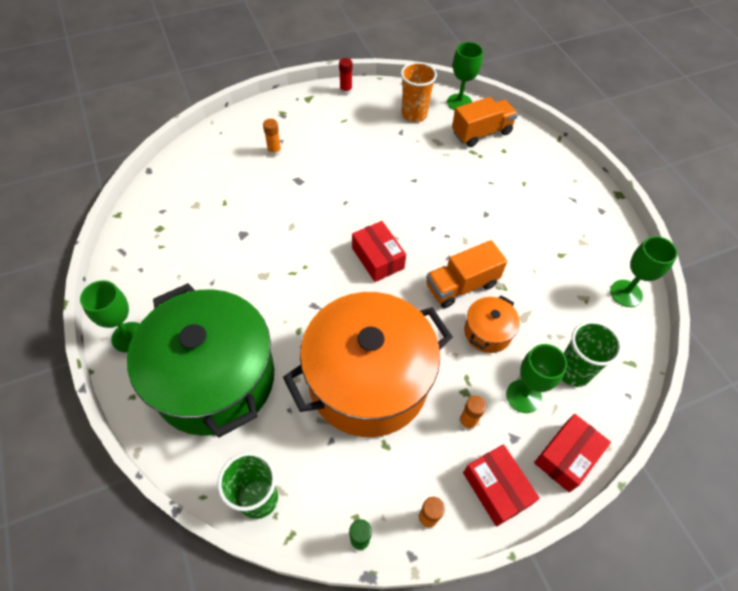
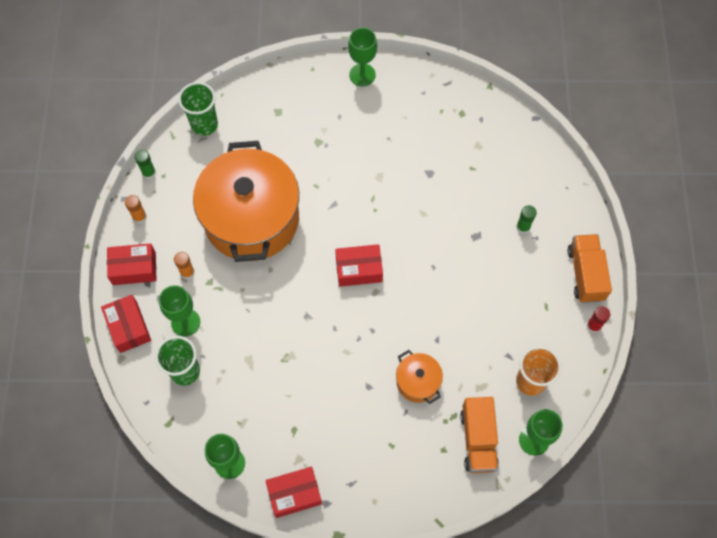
camera: 115 degrees right, 10 degrees up
green pot [127,283,274,438] -> none
orange glue stick [263,119,281,156] -> green glue stick [516,205,537,234]
orange truck [426,240,507,308] -> orange truck moved to [567,234,612,303]
orange pot [464,295,520,353] -> orange pot moved to [396,350,443,404]
none -> red box [265,467,322,518]

